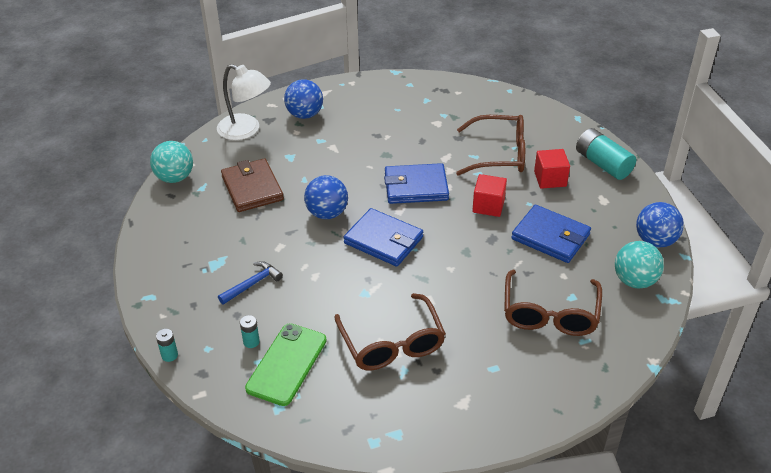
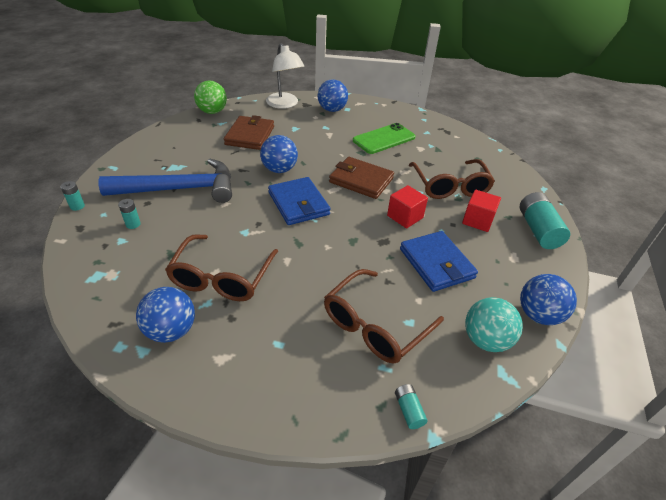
camera: 30 degrees right, 0 degrees up
turquoise ball [150,141,193,183] -> green ball [194,81,227,114]
blue hammer [218,261,283,305] -> blue hammer [99,159,232,203], size x2.24
green phone [245,323,327,406] -> green phone moved to [353,123,415,154]
blue wallet [384,163,449,204] -> brown wallet [329,157,394,199]
brown glasses [456,115,525,176] -> brown glasses turned 45 degrees clockwise [409,159,495,199]
none -> blue ball [136,287,195,343]
none -> turquoise battery [395,384,428,429]

